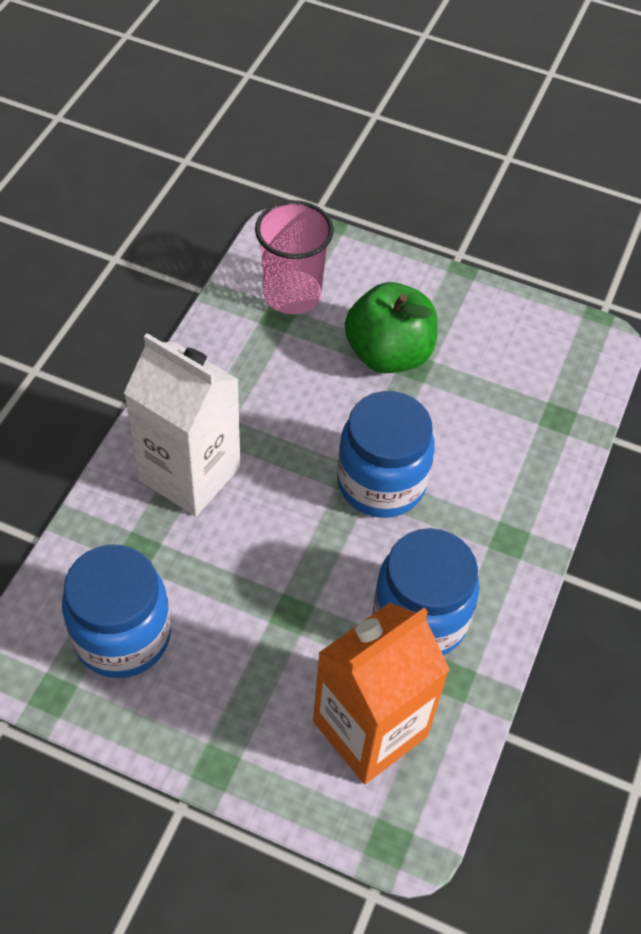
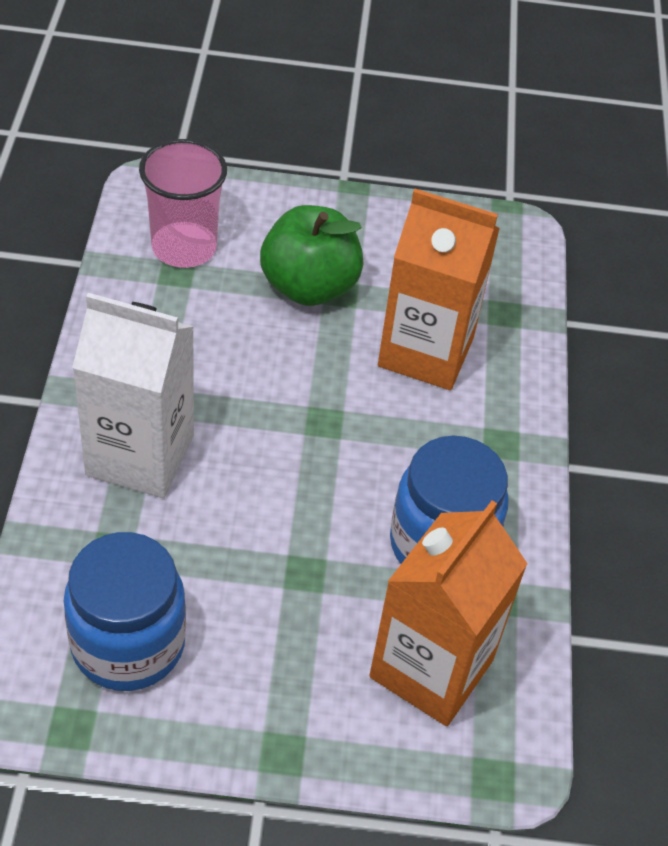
camera: 20 degrees left, 5 degrees down
blue jar [337,391,435,518] -> none
none -> orange carton [378,189,500,390]

